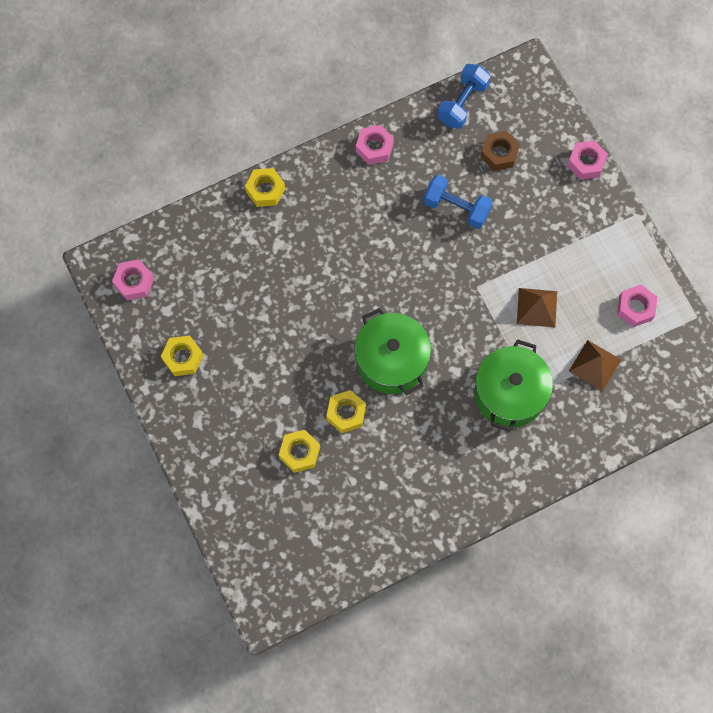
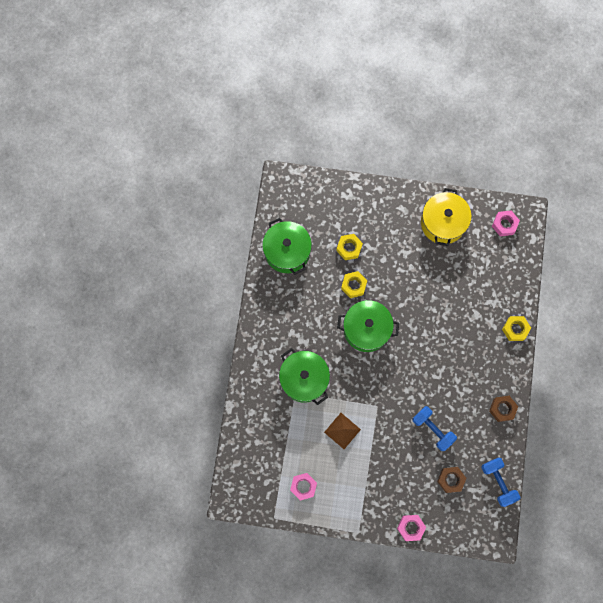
camera: 125 degrees right, 5 degrees up
yellow nut [161,335,204,376] -> yellow pot [421,188,472,246]
pink nut [356,125,394,165] -> brown nut [489,396,518,422]
blue dumbbell [424,175,493,229] -> blue dumbbell turned 75 degrees clockwise [412,406,457,451]
brown pyramid [569,340,621,391] -> none
none -> green pot [262,218,312,275]

